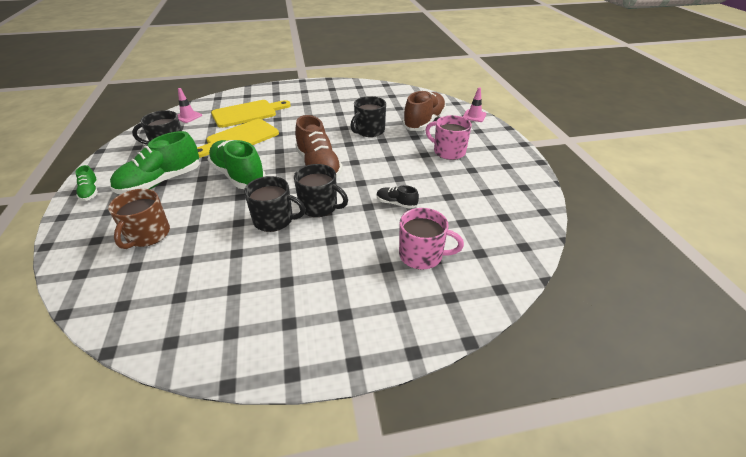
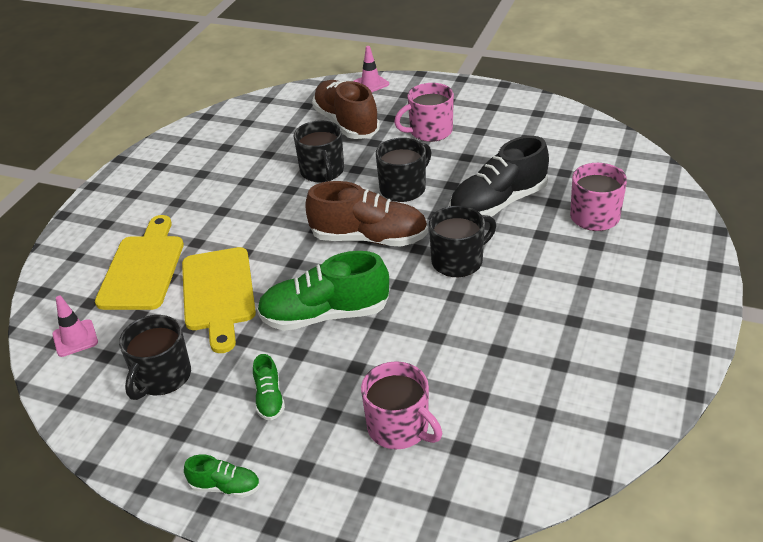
camera: 55 degrees left, 0 degrees up
brown mug [108,189,170,249] -> pink mug [361,361,442,449]
green shoe [110,131,199,194] -> green shoe [253,354,285,421], size x0.48
black mug [244,176,306,232] -> black mug moved to [376,138,431,202]
black shoe [377,185,419,209] -> black shoe [449,136,549,217], size x2.10

